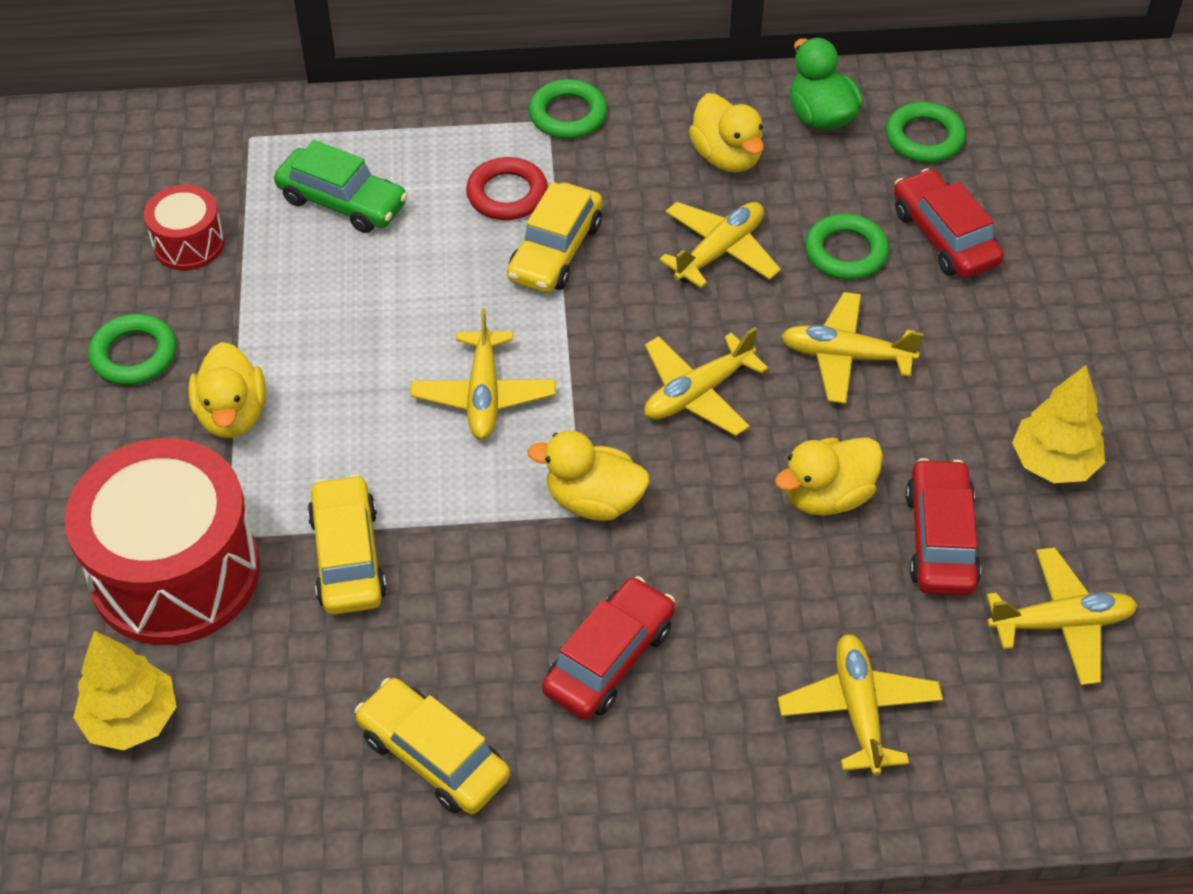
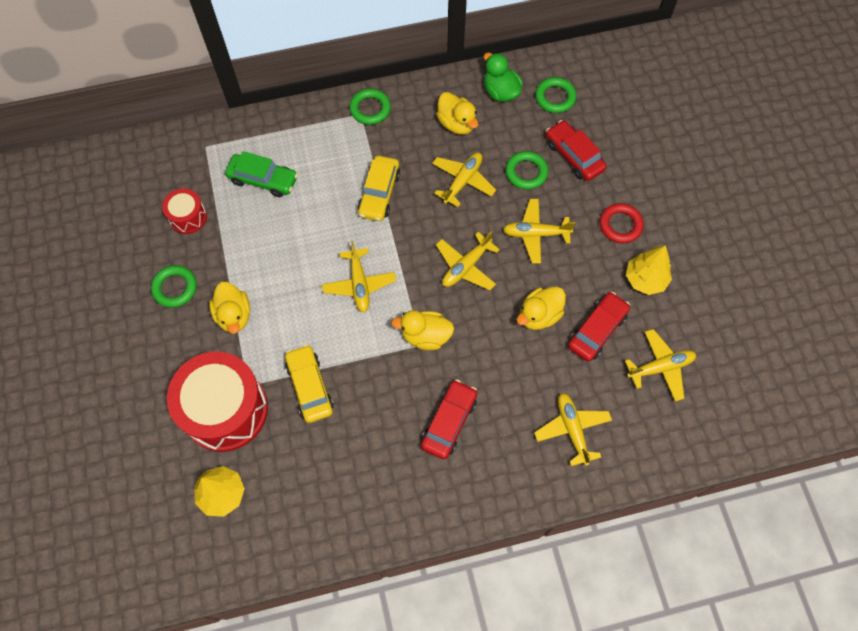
camera: 10 degrees left, 15 degrees up
yellow car [355,678,510,814] -> none
red ring [466,157,548,220] -> red ring moved to [600,203,644,243]
red car [905,458,981,595] -> red car turned 45 degrees clockwise [568,292,630,362]

